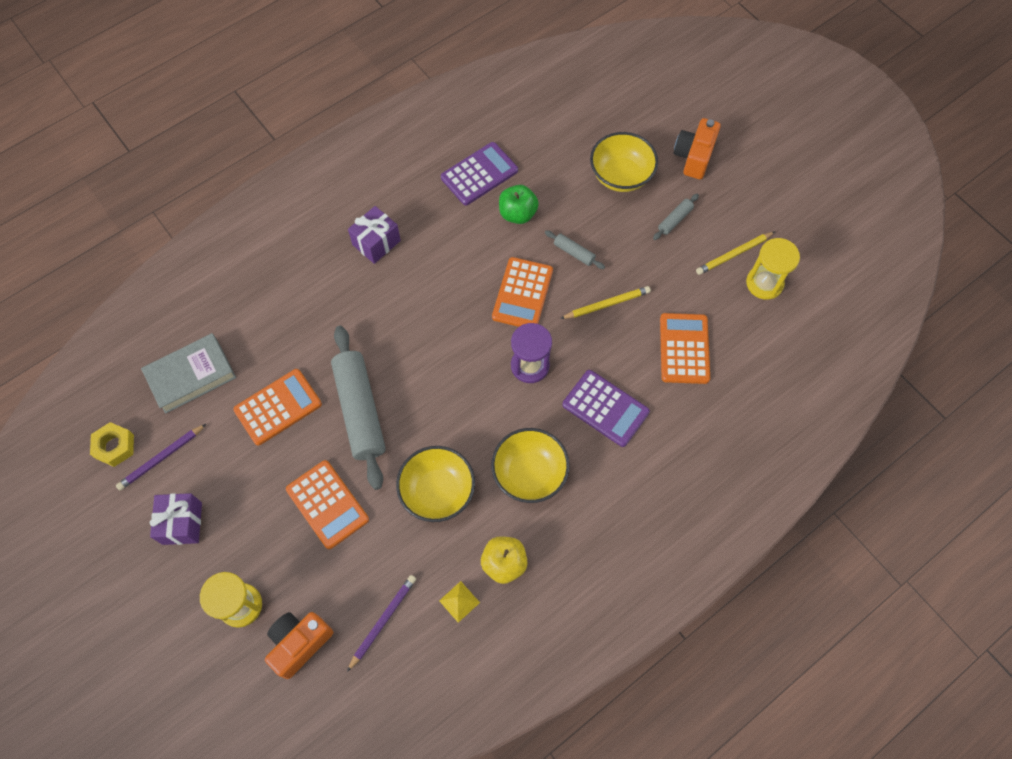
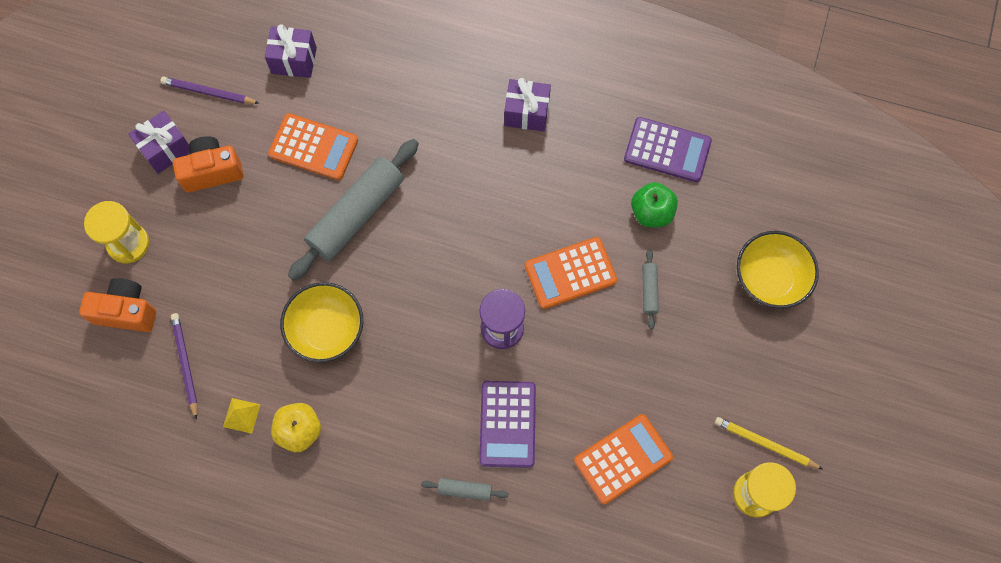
camera: 55 degrees right, 5 degrees up
yellow nut [90,422,134,467] -> none
grey book [141,333,236,414] -> purple gift [265,24,317,78]
orange calculator [286,460,369,549] -> none
purple pencil [347,575,416,672] -> purple pencil turned 105 degrees counterclockwise [171,313,197,420]
yellow bowl [491,428,570,503] -> none
yellow pencil [560,286,651,319] -> none
grey rolling pin [653,194,699,240] -> grey rolling pin moved to [421,478,508,501]
orange camera [673,118,720,179] -> orange camera moved to [173,136,243,192]

